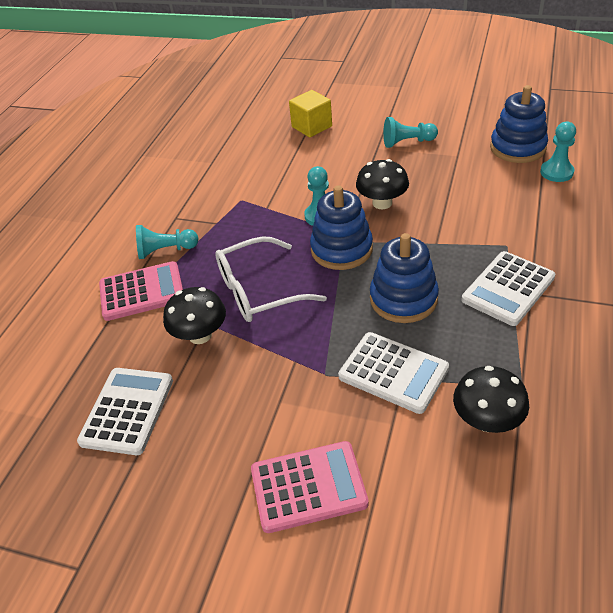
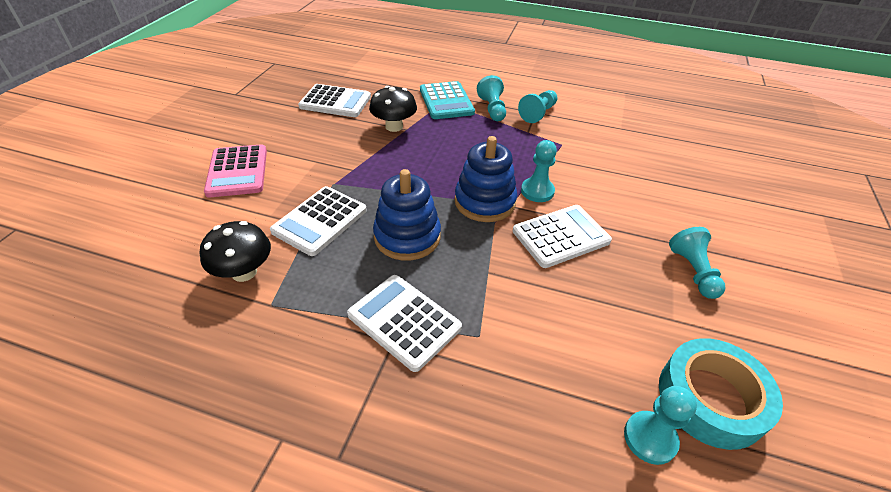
camera: 85 degrees right, 0 degrees up
pink calculator [99,261,183,321] -> turquoise calculator [420,81,475,119]
white glasses [215,236,327,322] -> none
yellow cube [289,90,332,137] -> none
black mushroom [356,159,409,209] -> white calculator [513,205,612,268]
blue stacking toy [490,85,548,163] -> turquoise tape [659,338,783,450]
none -> turquoise pawn [518,90,558,123]

